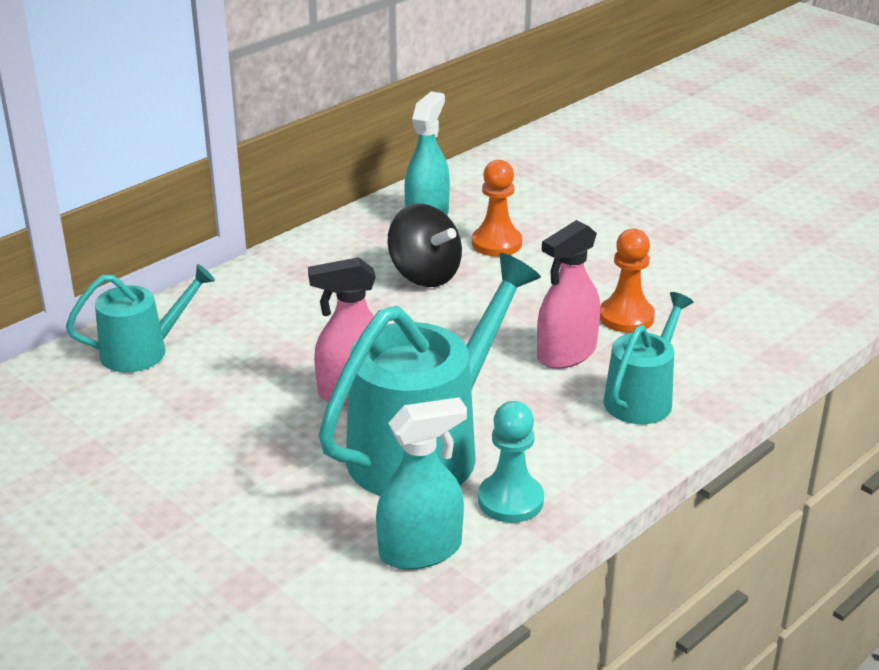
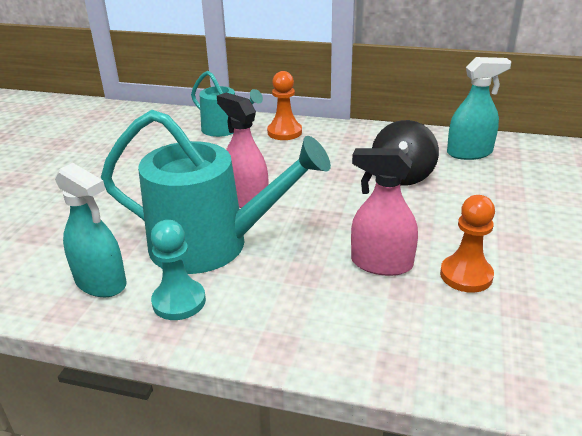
camera: 60 degrees right, 0 degrees up
orange pawn [472,160,522,257] -> orange pawn moved to [267,71,302,140]
turquoise watering can [604,292,693,424] -> none

